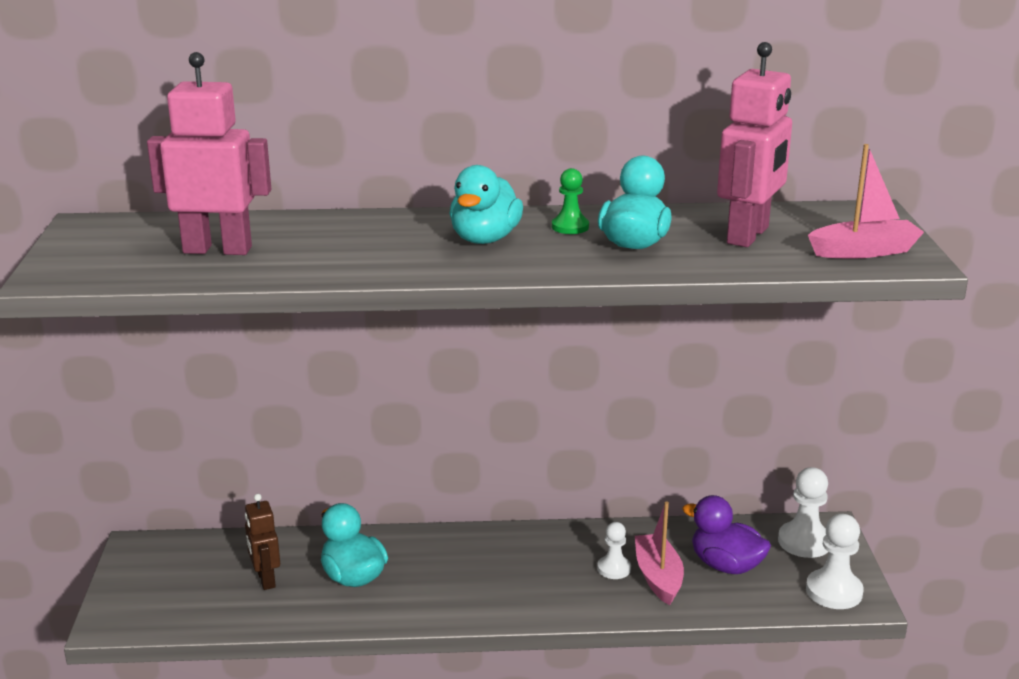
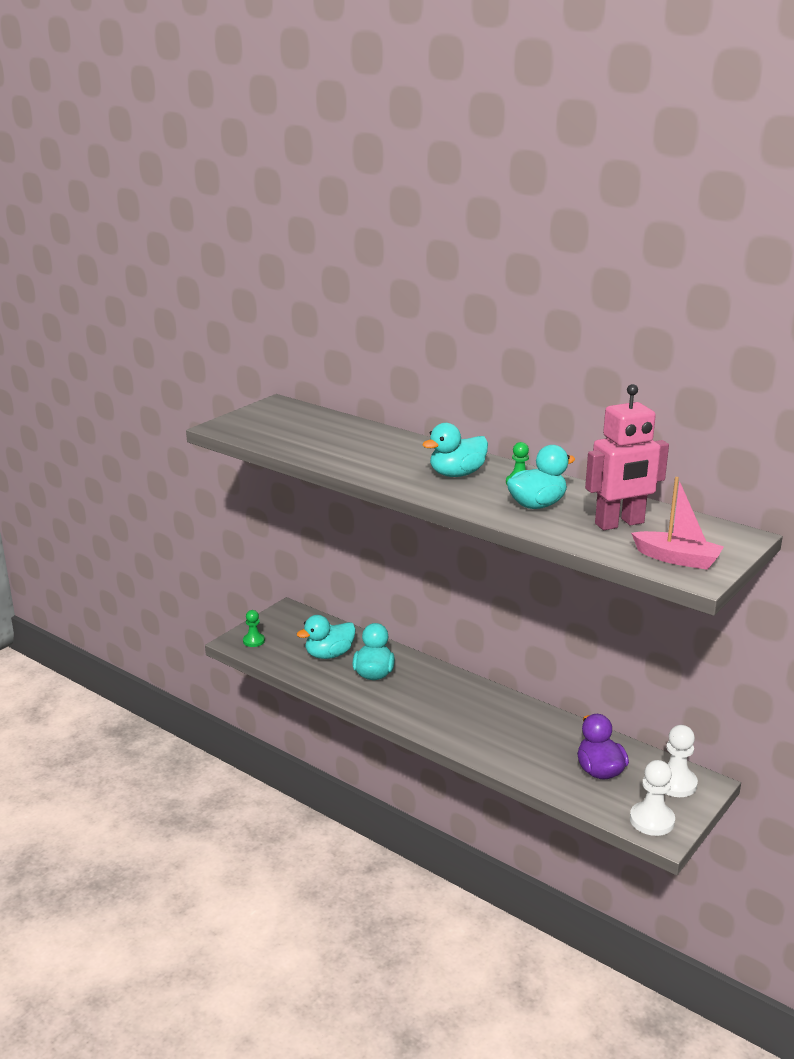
camera: 40 degrees right, 0 degrees up
pink robot [147,52,271,255] -> none
brown robot [245,494,280,590] -> turquoise duck [297,615,356,659]
white pawn [597,522,631,579] -> none
pink boat [635,501,684,605] -> none
none -> green pawn [243,610,265,647]

